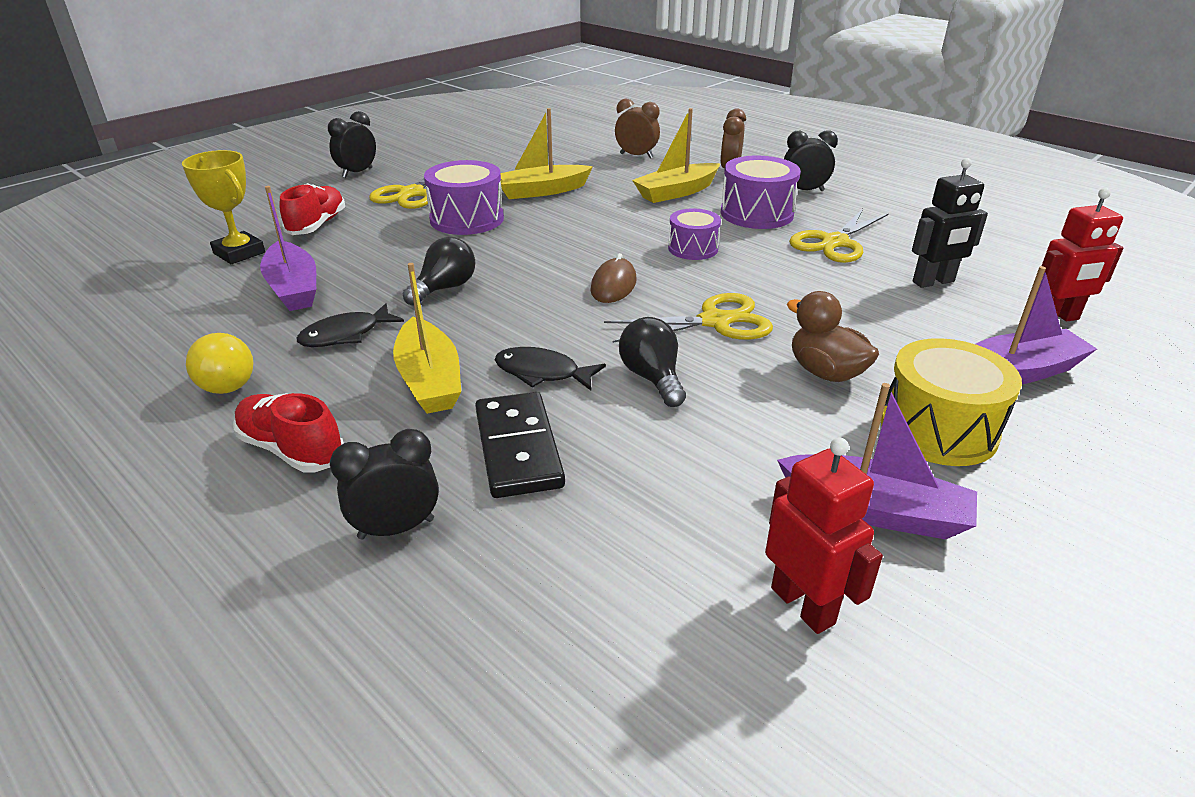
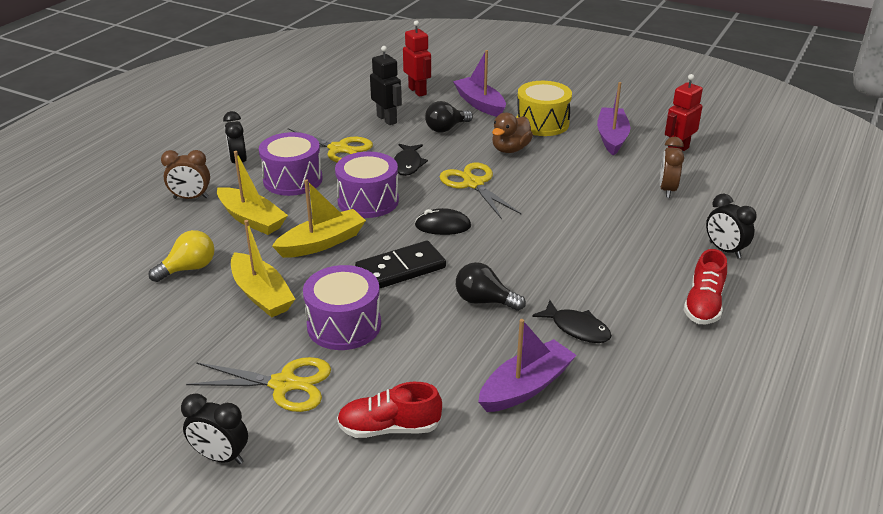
camera: 105 degrees left, 0 degrees up
yellow trophy [182,150,265,264] -> none
yellow light bulb [186,333,253,394] -> yellow light bulb moved to [149,230,214,282]
yellow boat [393,263,461,414] -> yellow boat moved to [272,179,366,258]
black domino [475,392,565,498] -> black domino moved to [355,241,446,289]
black fish [495,347,606,390] -> black fish moved to [394,144,428,176]
brown mouse [590,253,637,303] -> black mouse [415,208,471,235]
brown clock [615,99,660,159] -> brown clock moved to [660,137,684,198]
black light bulb [619,317,686,407] -> black light bulb moved to [425,101,473,132]
purple drum [668,208,721,260] -> purple drum [335,152,399,218], size x1.58

